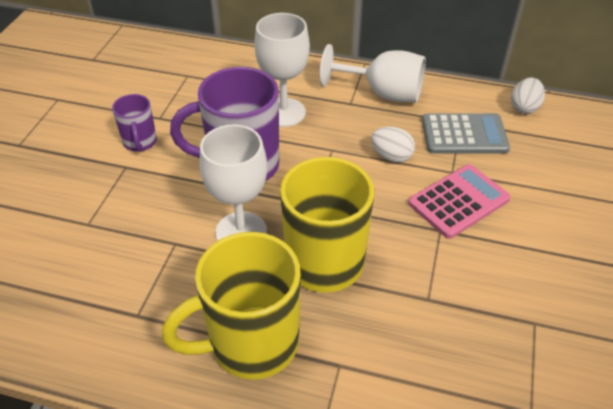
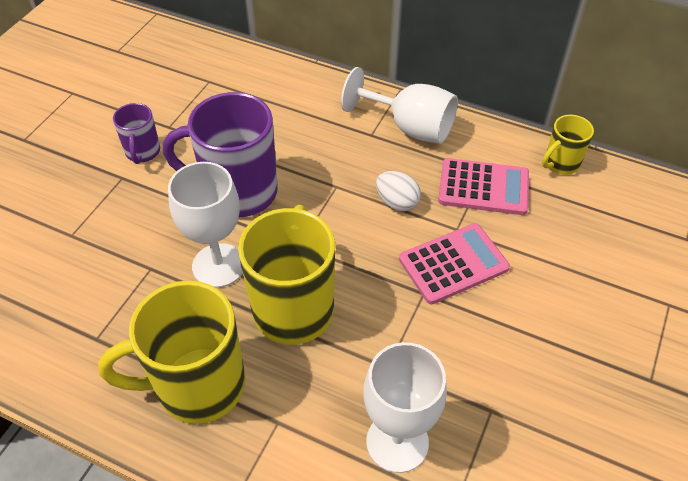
camera: 10 degrees right, 5 degrees up
white goblet [254,13,310,127] -> white goblet moved to [363,342,447,473]
grey calculator [422,113,510,154] -> pink calculator [438,158,529,215]
white egg [511,77,545,114] -> yellow mug [542,115,594,175]

